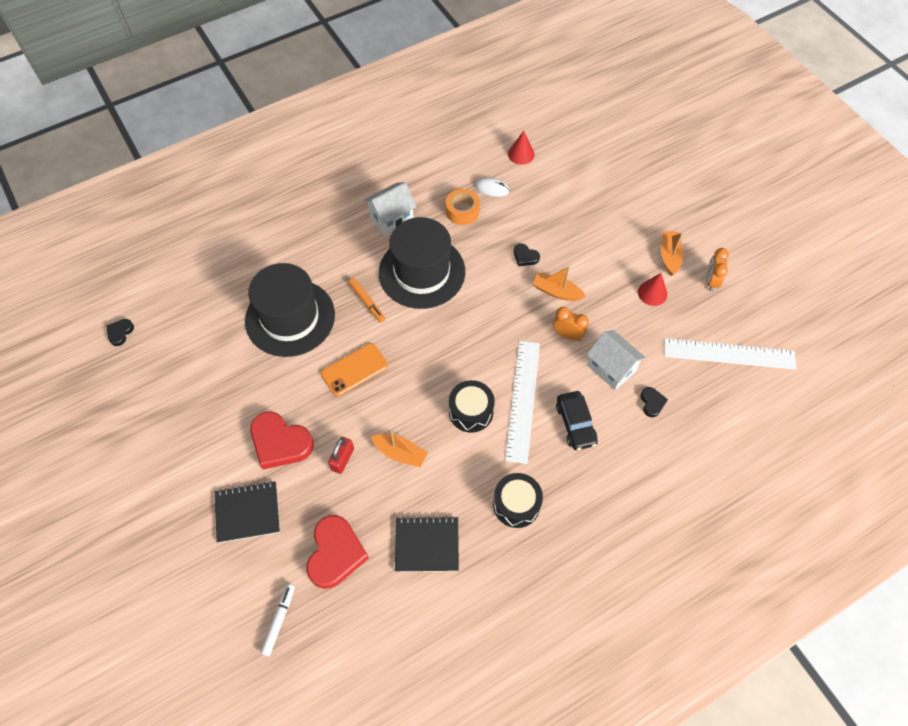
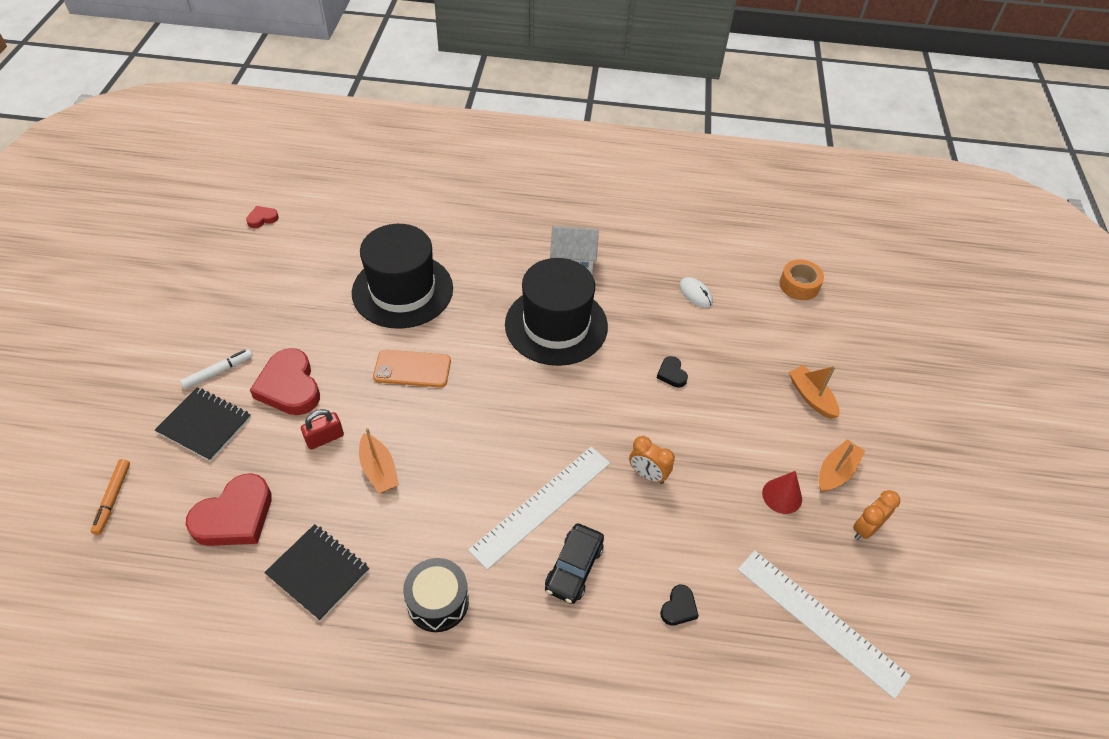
camera: 35 degrees right, 10 degrees down
black heart [106,319,134,346] -> red heart [246,206,279,228]
white marker [260,584,295,656] -> white marker moved to [180,349,253,389]
orange marker [348,278,386,323] -> orange marker moved to [91,459,130,535]
orange tape [446,189,480,225] -> orange tape moved to [779,260,824,300]
black drum [449,380,495,433] -> none
red cone [508,131,535,165] -> none
orange boat [533,266,586,301] -> orange boat moved to [789,365,839,419]
orange clock [553,307,589,341] -> orange clock turned 150 degrees clockwise [629,436,675,484]
white house [586,330,646,390] -> none

